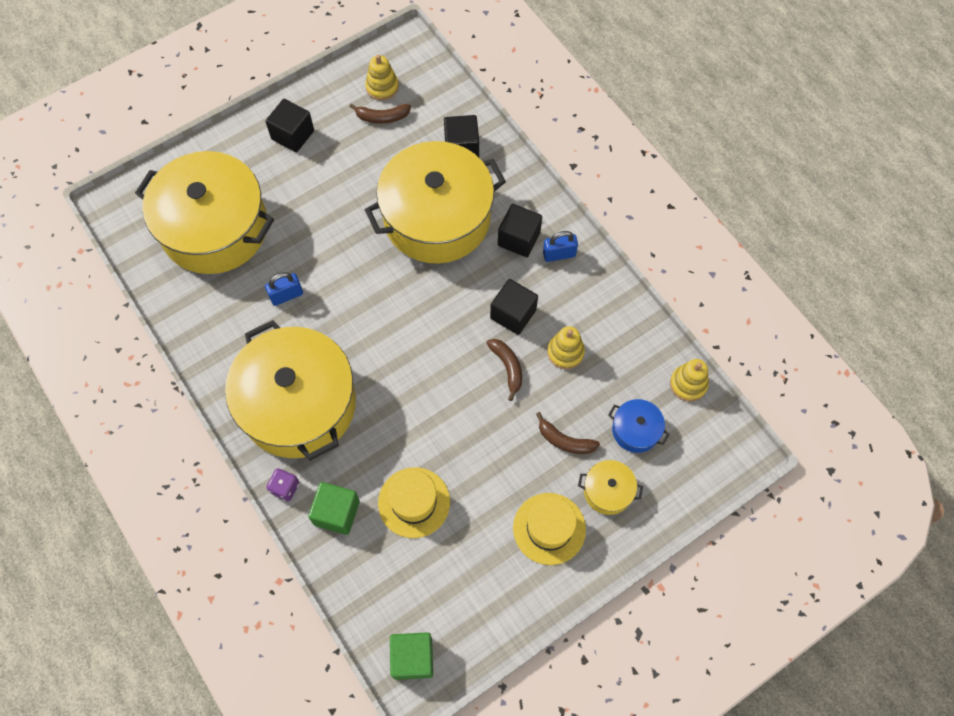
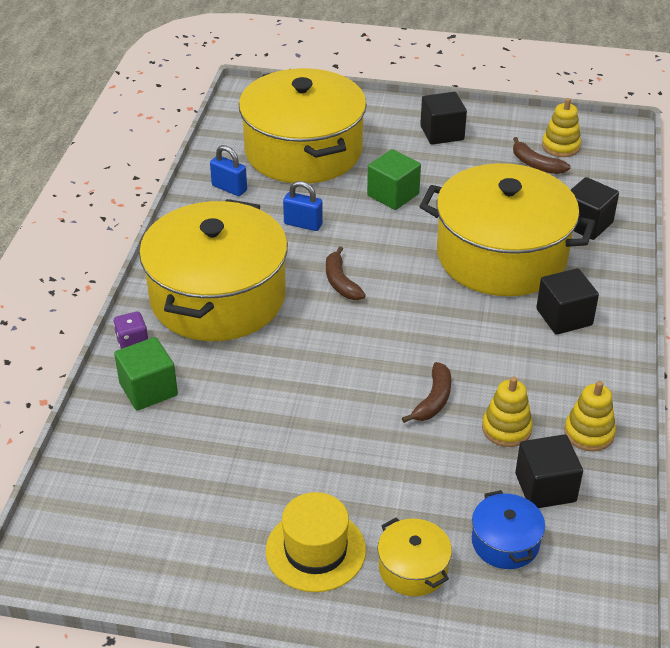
camera: 45 degrees right, 25 degrees down
yellow hat [378,467,450,538] -> none
green cube [390,632,433,680] -> green cube moved to [367,149,421,210]
black cube [490,279,538,335] -> black cube moved to [515,434,583,508]
brown banana [536,412,600,454] -> brown banana moved to [326,246,366,300]
blue padlock [543,231,578,262] -> blue padlock moved to [210,145,247,196]
yellow stacking toy [670,359,709,402] -> yellow stacking toy moved to [564,381,616,452]

